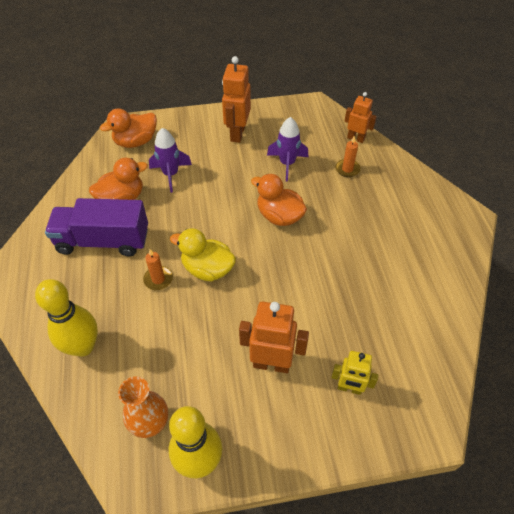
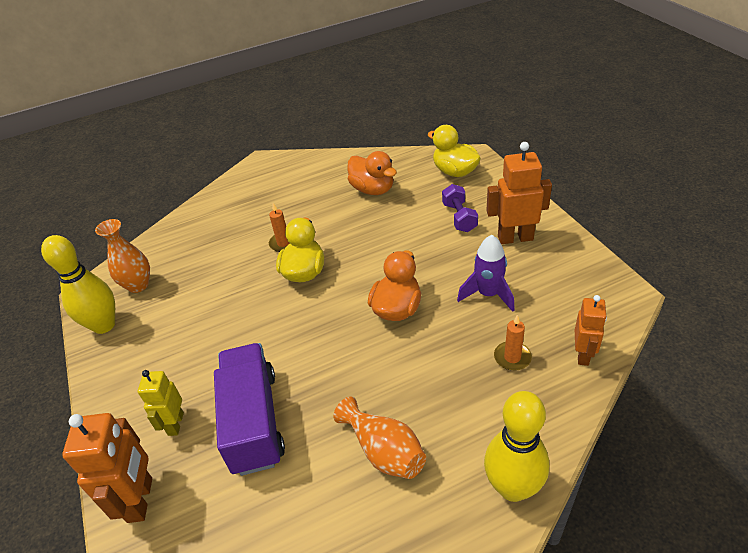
camera: 80 degrees right, 10 degrees down
yellow bowling pin [35,279,98,357] -> yellow bowling pin moved to [484,391,549,502]
purple truck [45,198,148,257] -> purple truck moved to [214,343,285,476]
orange duck [100,108,157,148] -> yellow duck [428,125,481,177]
purple rocket [149,128,192,193] -> none
orange robot [239,302,309,373] -> orange robot moved to [62,413,152,523]
none -> orange vase [334,396,426,479]
none -> purple dumbbell [442,184,478,232]

